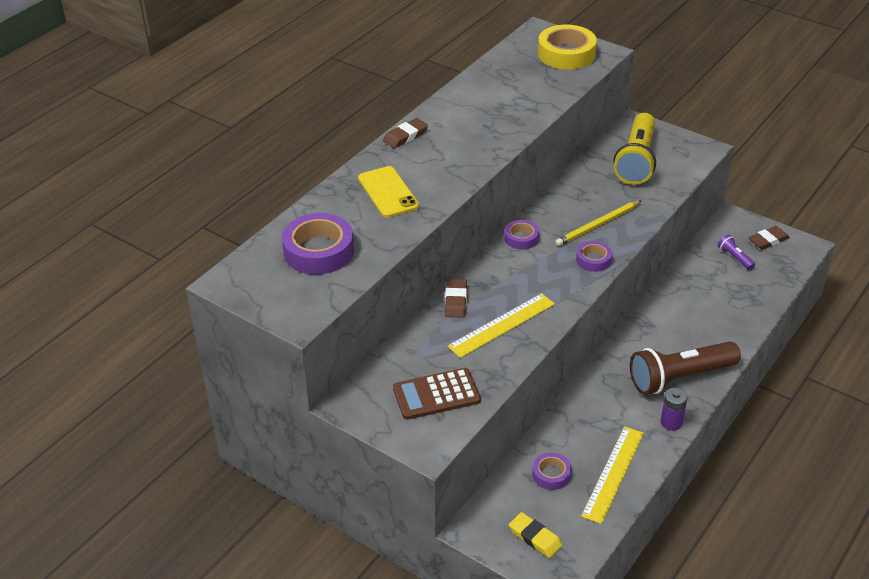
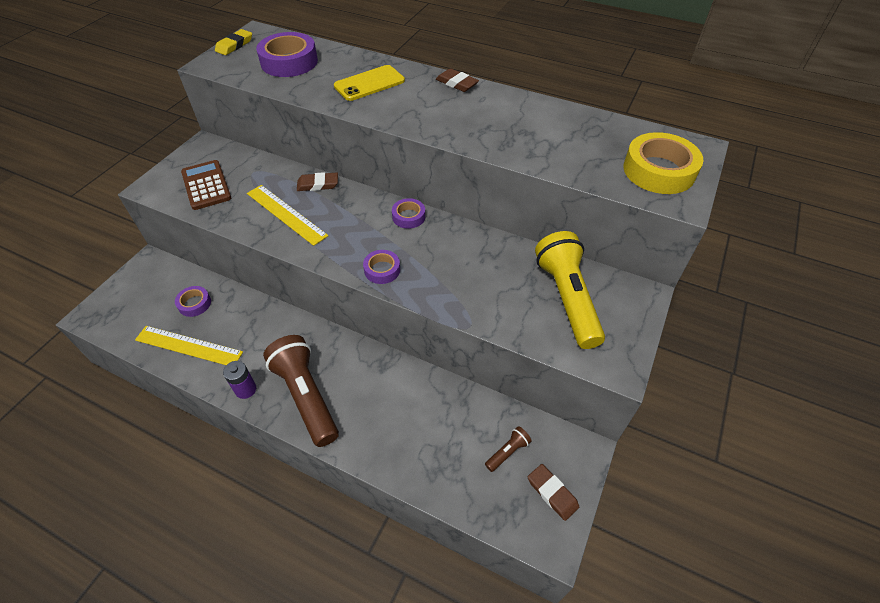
camera: 80 degrees right, 10 degrees up
yellow eraser [509,512,562,558] -> yellow eraser moved to [215,29,252,55]
yellow pencil [555,200,642,246] -> none
yellow flashlight [613,113,656,185] -> yellow flashlight turned 75 degrees clockwise [535,231,605,349]
purple flashlight [718,235,755,270] -> brown flashlight [485,426,532,472]

